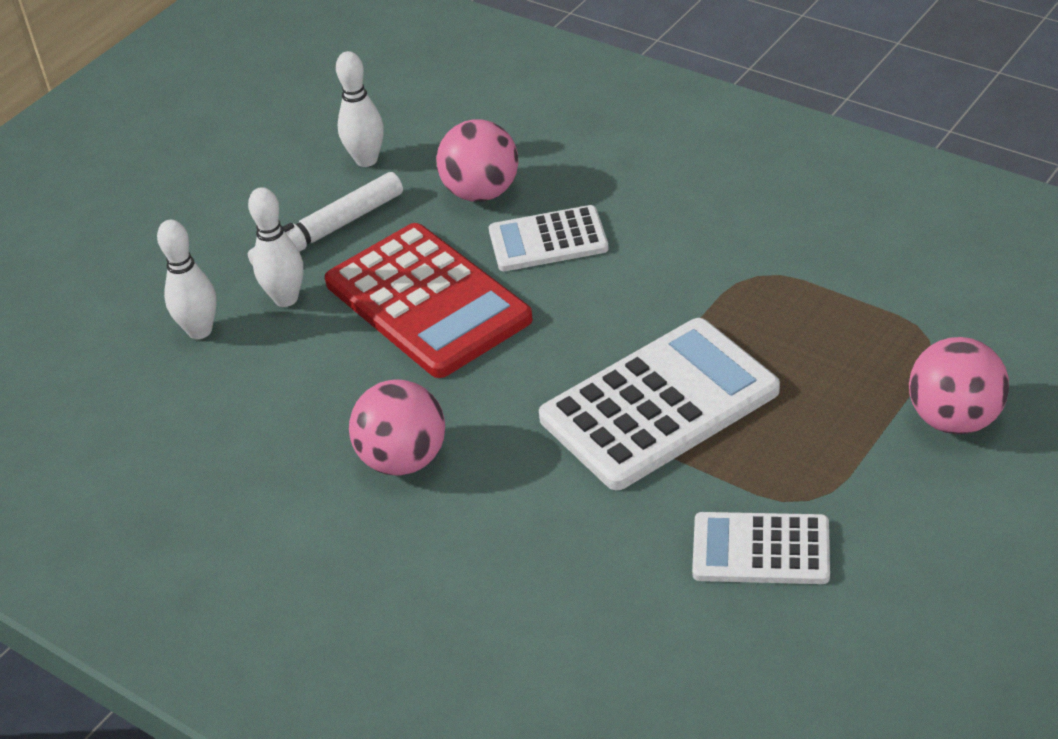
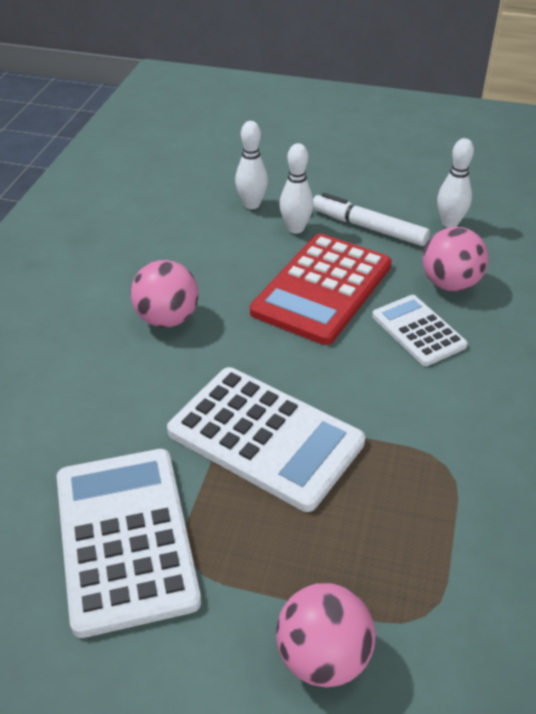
camera: 65 degrees right, 0 degrees up
white calculator [692,512,830,584] -> white calculator [57,449,201,638], size x1.73

